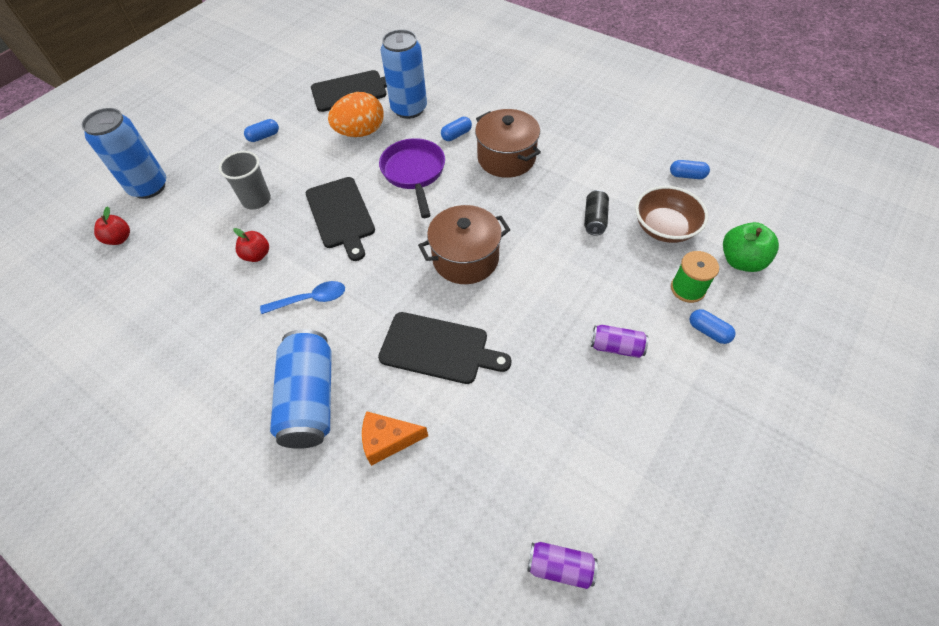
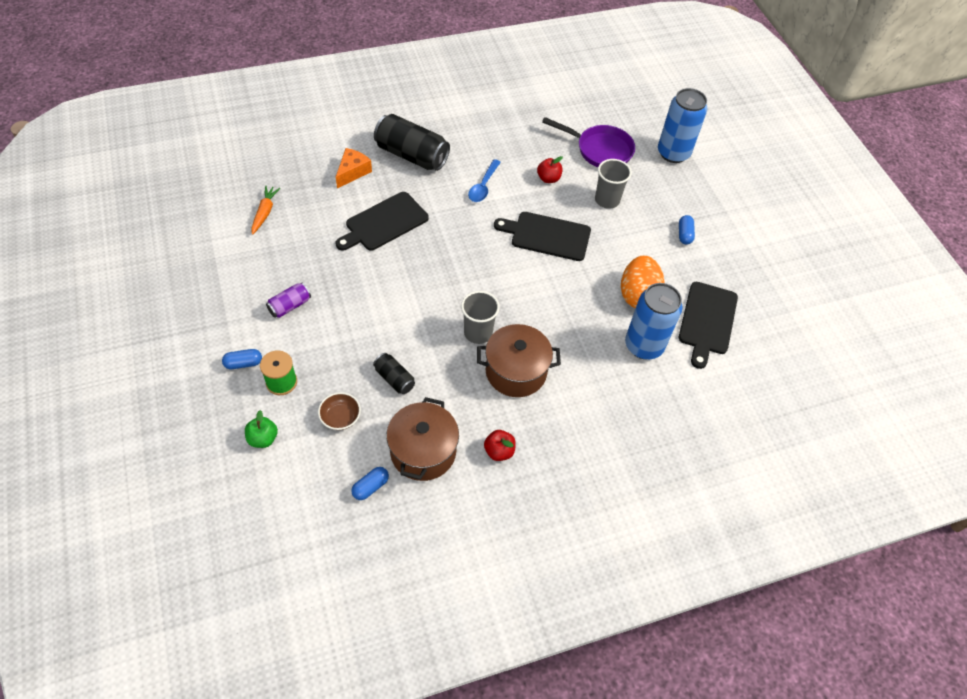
camera: 120 degrees right, 0 degrees up
red apple [94,206,130,245] -> red apple moved to [484,430,516,461]
blue can [270,329,332,449] -> black can [374,114,450,171]
purple pan [379,138,445,218] -> purple pan moved to [542,117,635,167]
brown pot [418,205,510,284] -> brown pot moved to [387,397,459,481]
blue capsule [441,117,472,141] -> none
purple can [527,542,598,589] -> none
brown bowl [635,186,708,243] -> brown bowl [318,392,361,430], size x0.61
green apple [723,222,779,272] -> green apple [245,410,278,448], size x0.66
none -> orange carrot [251,186,281,235]
none -> grey cup [461,291,500,344]

